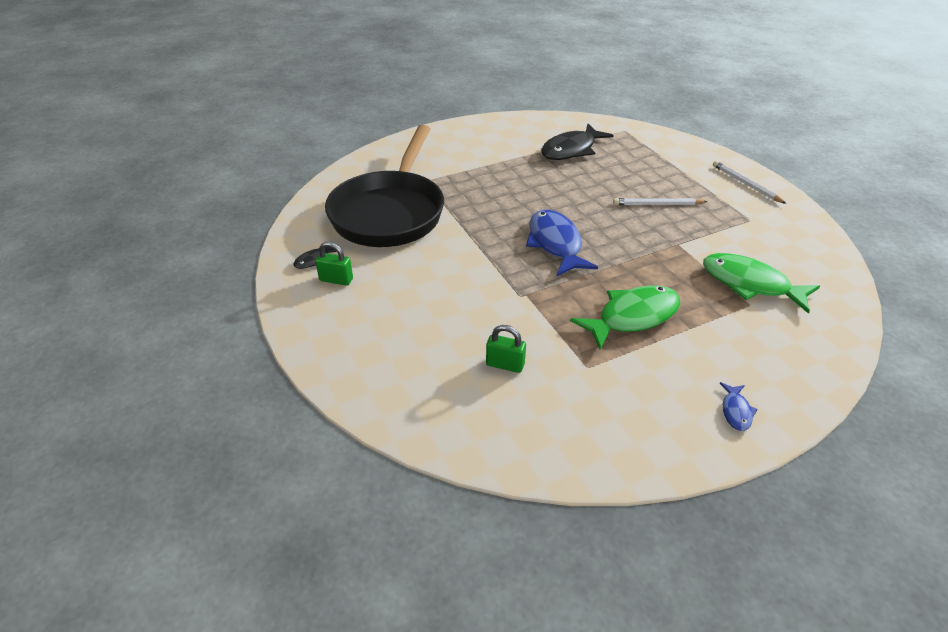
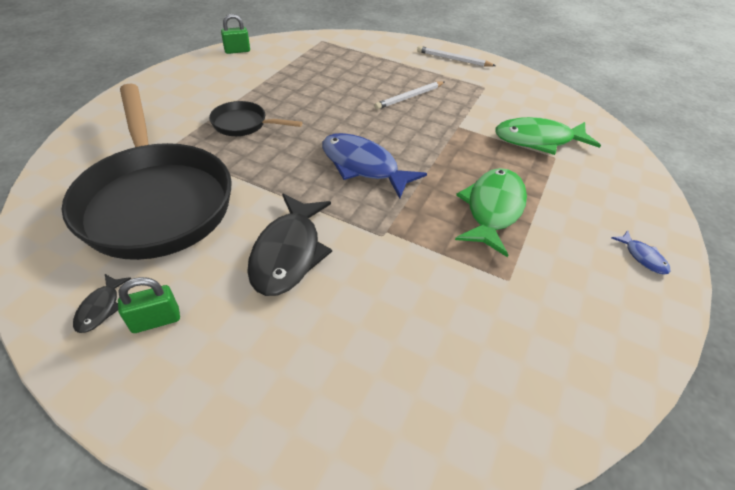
camera: 40 degrees left, 5 degrees up
green padlock [486,325,526,373] -> green padlock moved to [221,14,250,54]
black fish [541,124,613,160] -> black fish moved to [247,194,332,296]
none -> black pan [209,101,302,136]

